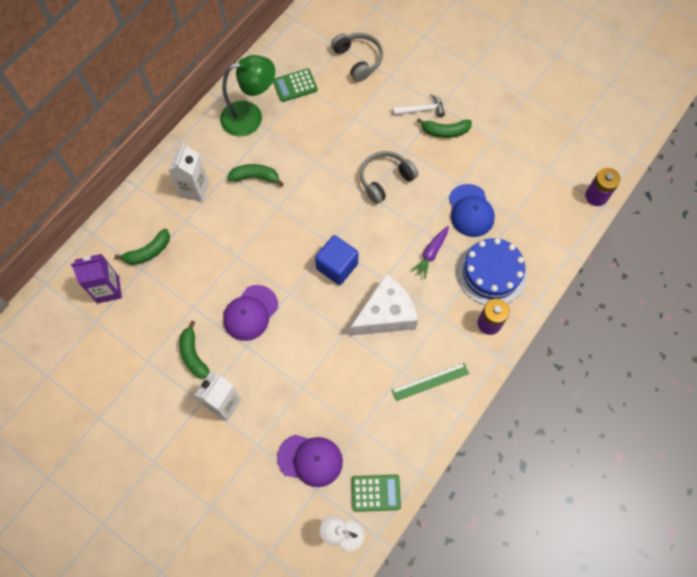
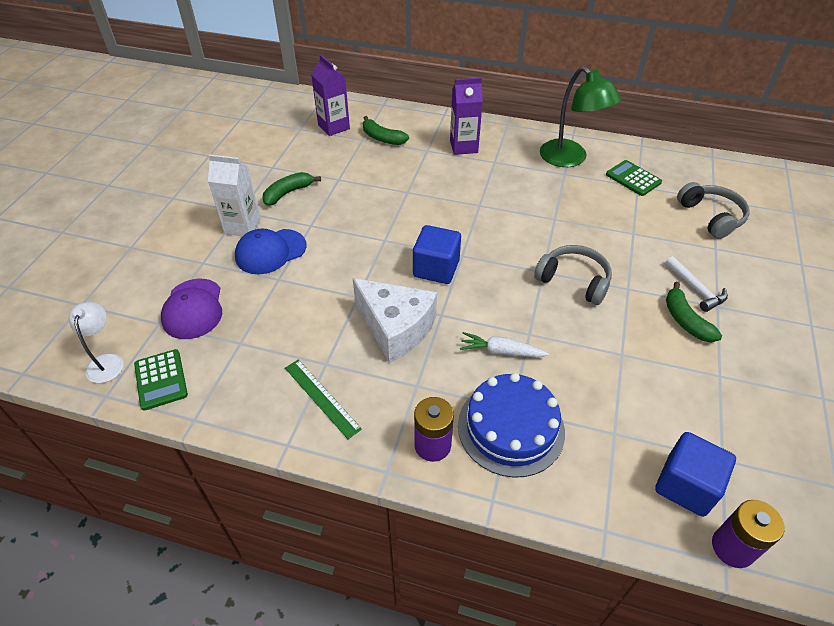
camera: 70 degrees right, 20 degrees down
white carton [168,143,209,202] -> purple carton [450,78,483,155]
purple cap [223,285,278,341] -> none
green banana [227,164,284,187] -> none
grey headphones [331,32,383,82] -> grey headphones turned 60 degrees counterclockwise [677,182,750,239]
purple carrot [411,226,449,279] -> white carrot [460,332,549,357]
blue cap [449,184,495,237] -> blue cap moved to [235,229,307,274]
none -> blue cube [655,432,736,517]

